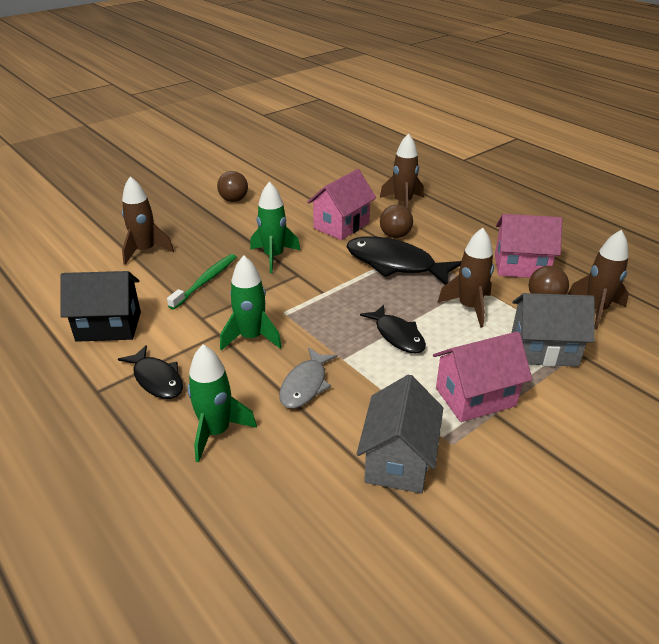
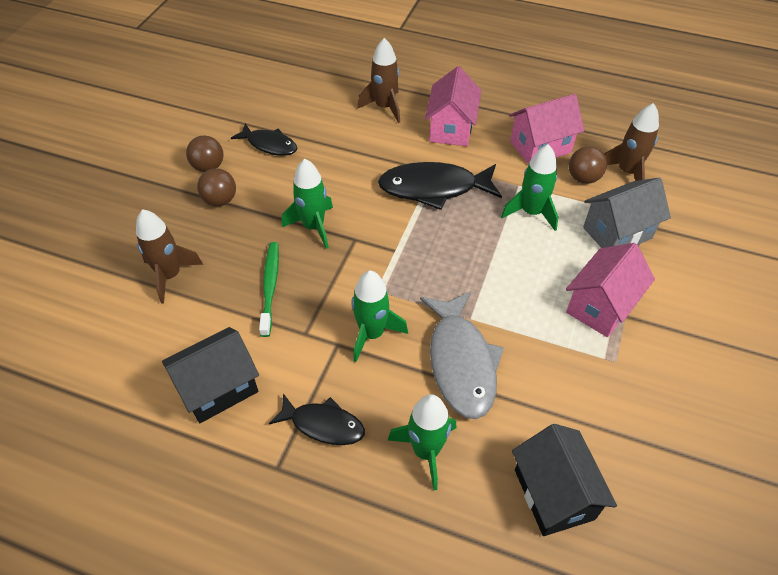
camera: 30 degrees left, 15 degrees up
grey fish [279,347,338,409] -> grey fish [420,291,504,419], size x1.65
pink house [307,169,376,240] -> pink house moved to [425,66,481,146]
grey house [357,375,443,493] -> none
black fish [360,304,426,354] -> black fish moved to [231,123,297,156]
brown ball [380,205,413,238] -> brown ball moved to [197,168,236,206]
brown rocket [437,228,494,328] -> green rocket [501,144,558,231]
none -> black house [512,424,617,536]

